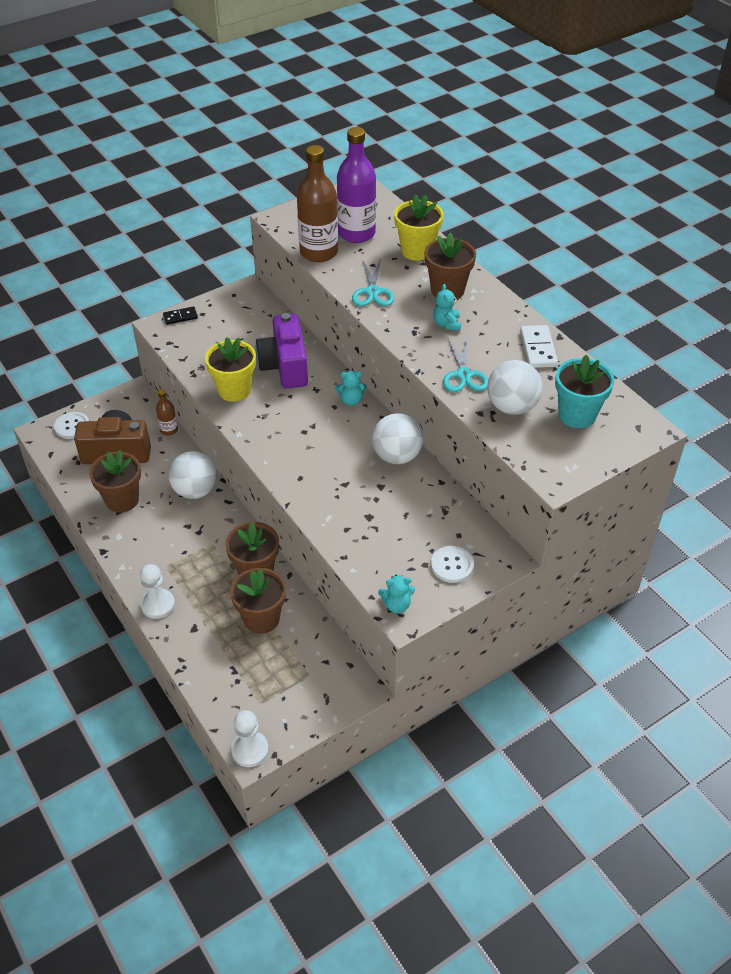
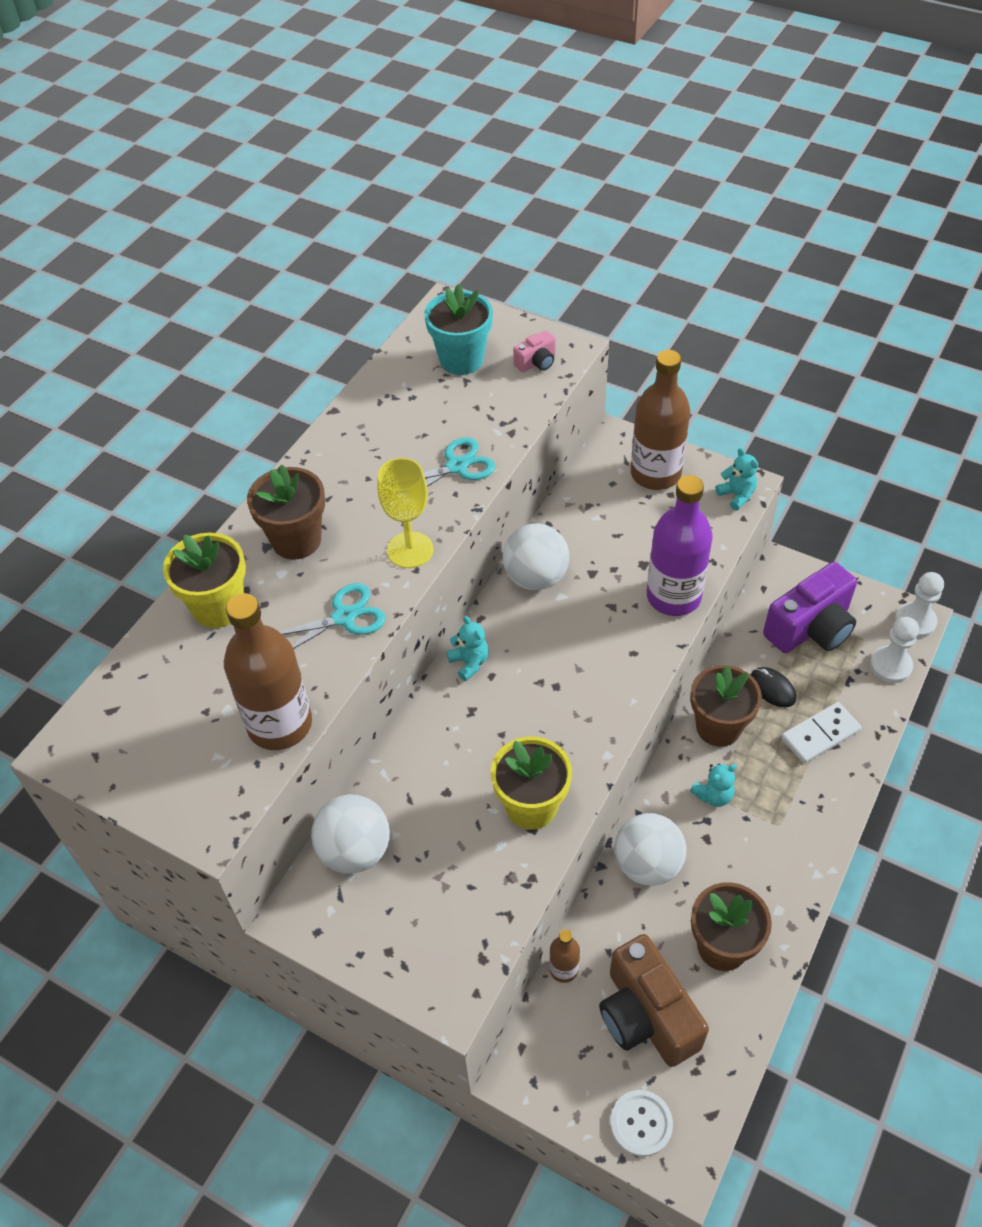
camera: 115 degrees left, 5 degrees up
white pawn [140,564,175,619] -> white pawn moved to [870,617,919,683]
black domino [163,306,198,325] -> none
brown flower pot [230,568,286,634] -> black mouse [750,667,796,707]
purple camera [255,313,308,389] -> purple camera moved to [763,562,857,653]
purple bottle [337,127,376,243] -> purple bottle moved to [647,475,713,616]
white button [431,546,474,583] -> brown bottle [631,350,690,490]
turquoise teddy bear [433,284,461,331] -> turquoise teddy bear moved to [690,763,737,807]
white ball [487,360,542,415] -> white ball moved to [311,794,390,874]
white domino [520,325,558,368] -> white domino moved to [781,702,862,764]
none -> yellow goblet [377,458,433,568]
none -> pink camera [513,330,556,372]

